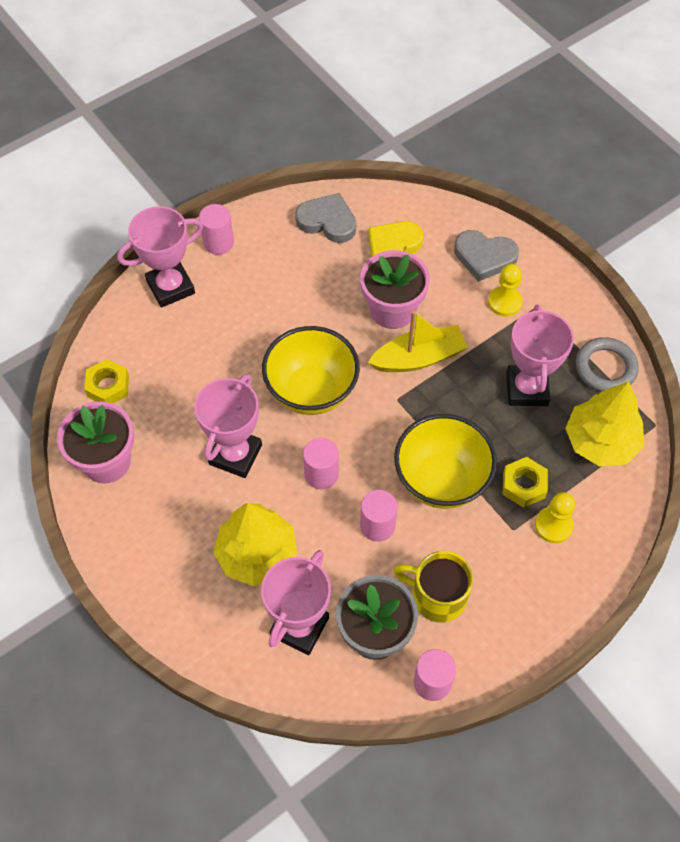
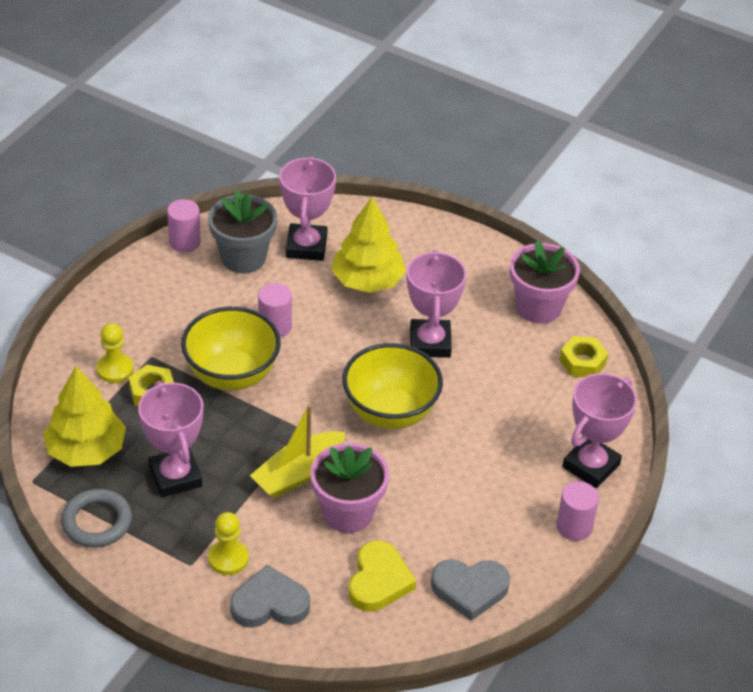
camera: 155 degrees right, 15 degrees down
pink cylinder [303,438,339,490] -> none
yellow mug [393,551,473,623] -> none

